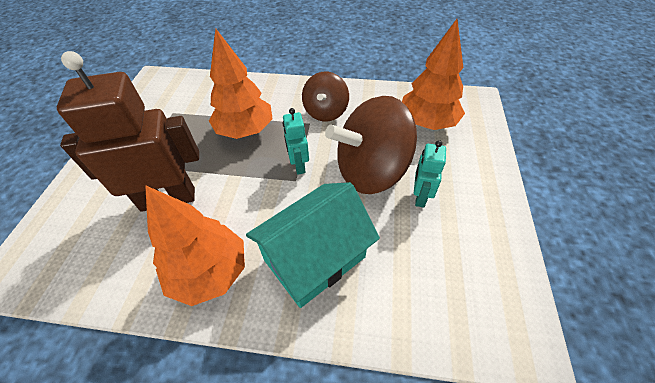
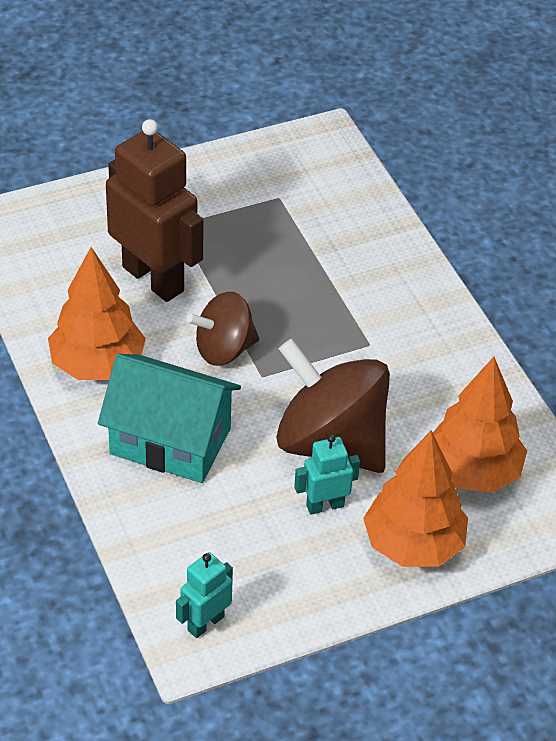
camera: 55 degrees right, 5 degrees down
orange tree [209,28,273,139] -> orange tree moved to [363,431,468,567]
turquoise robot [283,108,309,175] -> turquoise robot moved to [176,552,233,638]
brown spinning top [302,72,349,121] -> brown spinning top moved to [187,292,259,366]

